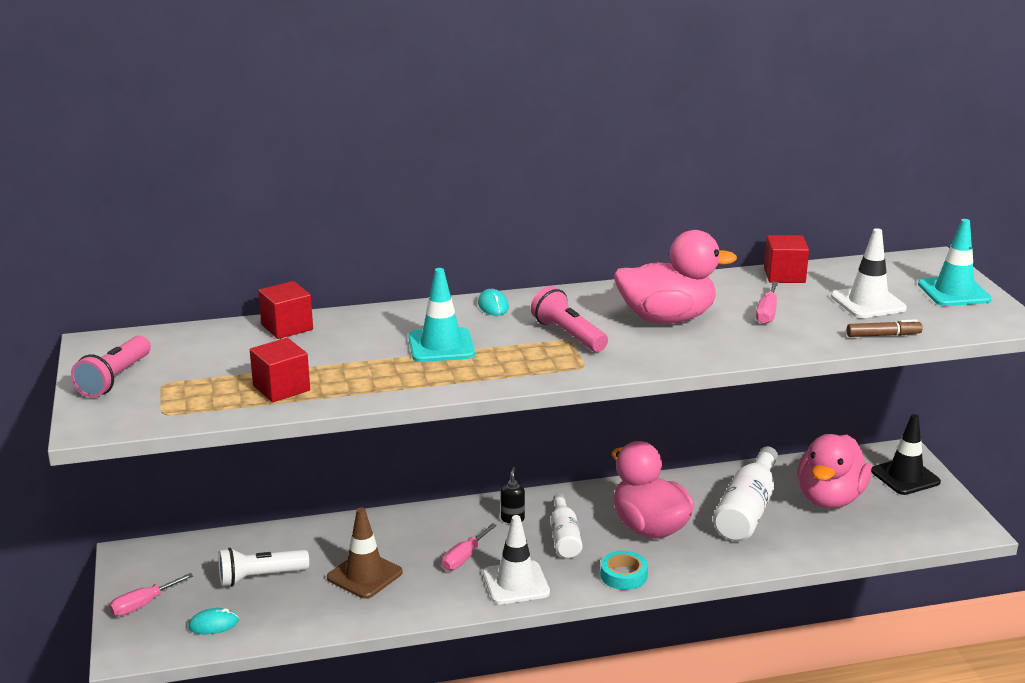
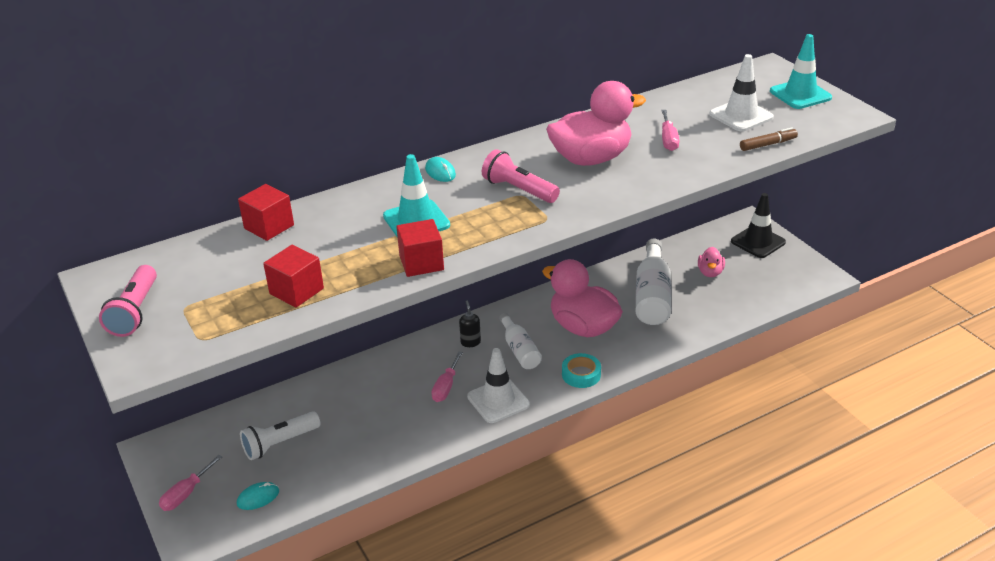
camera: 15 degrees left, 10 degrees up
brown traffic cone [327,507,403,599] -> none
red cube [764,235,809,283] -> red cube moved to [396,219,444,277]
pink duck [797,434,871,508] -> pink duck [698,247,725,277], size x0.48

